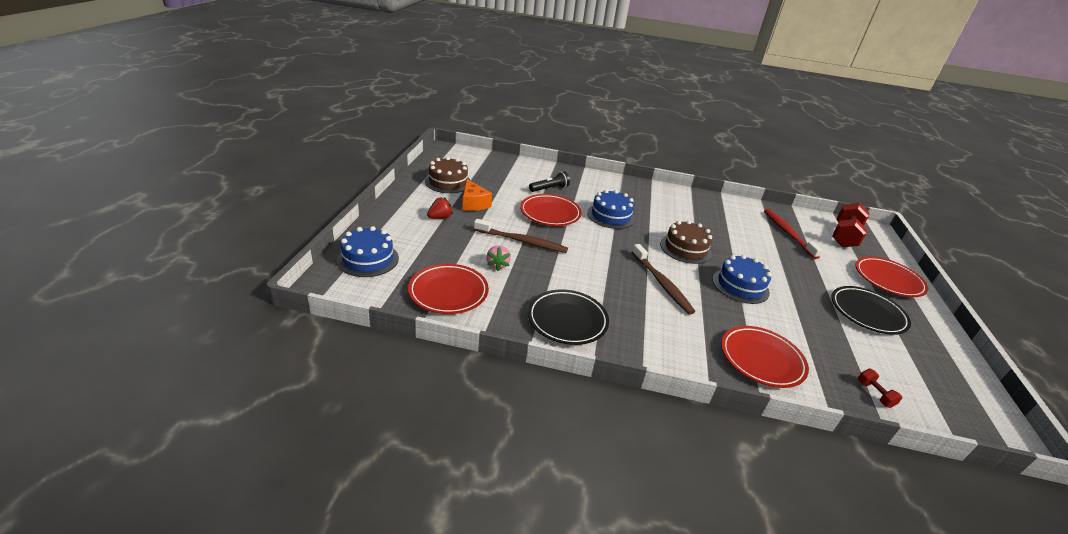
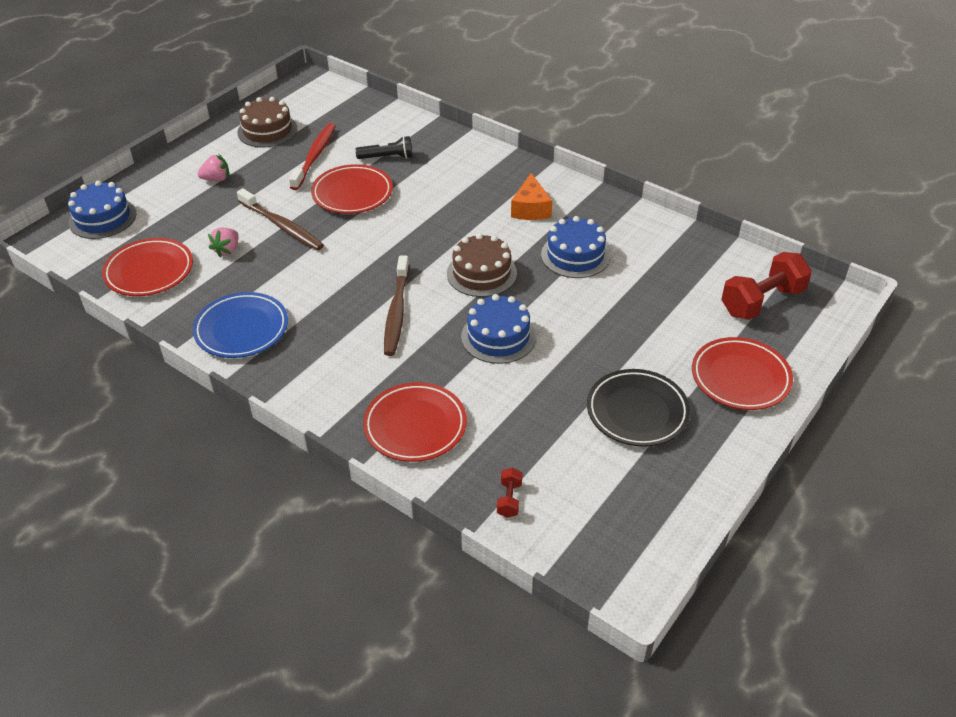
camera: 30 degrees right, 10 degrees up
red strawberry [427,197,453,219] -> pink strawberry [197,154,229,181]
orange cheese [462,179,492,211] -> orange cheese moved to [511,173,552,220]
black plate [528,289,609,345] -> blue plate [193,292,288,358]
blue cake [587,189,635,229] -> blue cake moved to [541,216,610,278]
red toothbrush [764,209,823,259] -> red toothbrush moved to [289,123,336,190]

